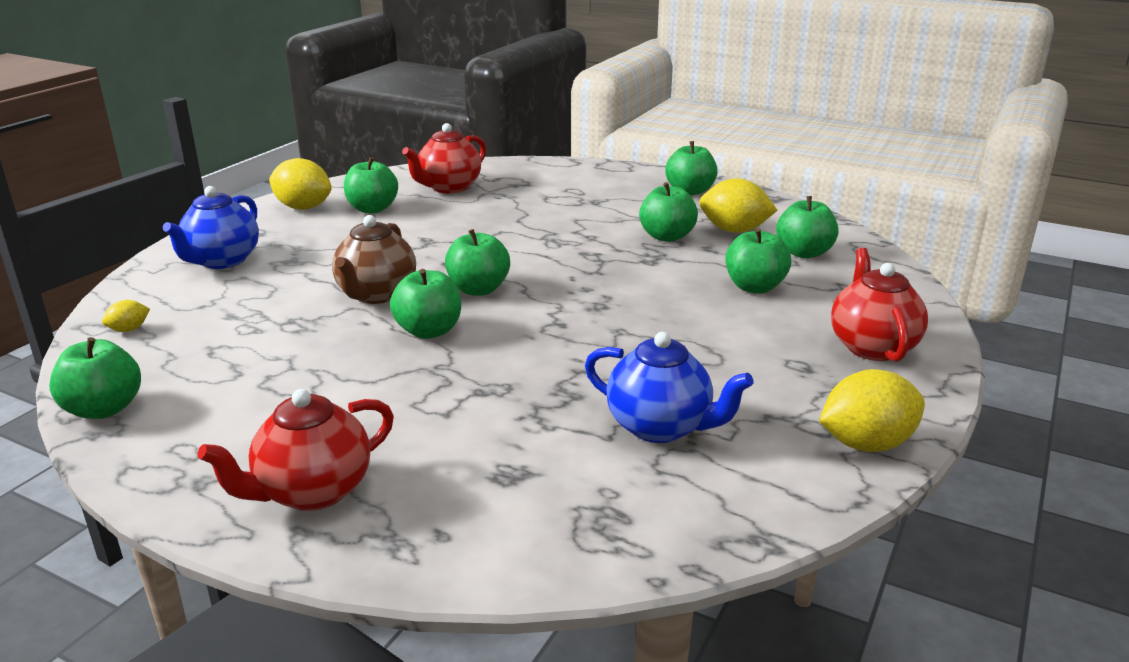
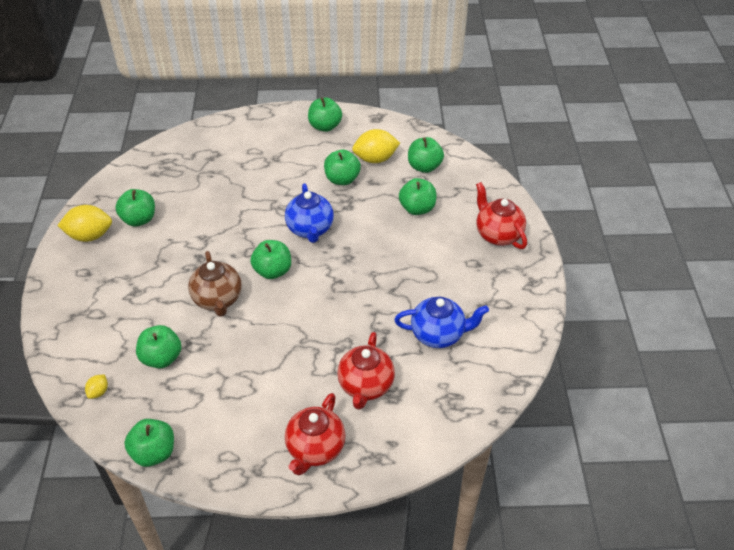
camera: 30 degrees left, 20 degrees up
blue teapot [163,186,259,269] -> blue teapot moved to [285,183,334,243]
green apple [390,269,461,339] -> green apple moved to [136,325,182,369]
red teapot [402,123,486,193] -> red teapot moved to [337,332,395,410]
yellow lemon [819,369,925,452] -> none

